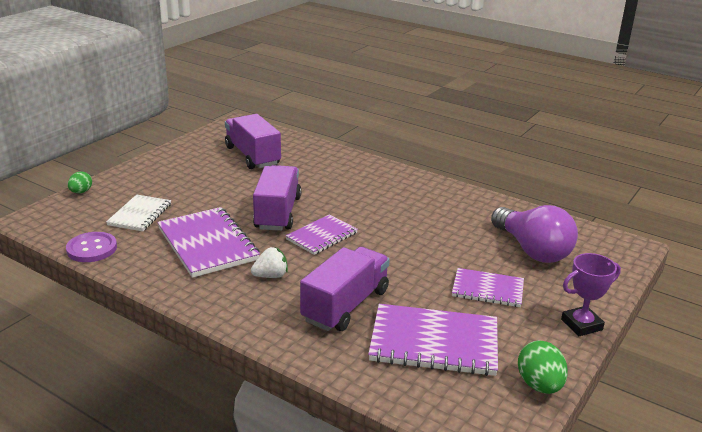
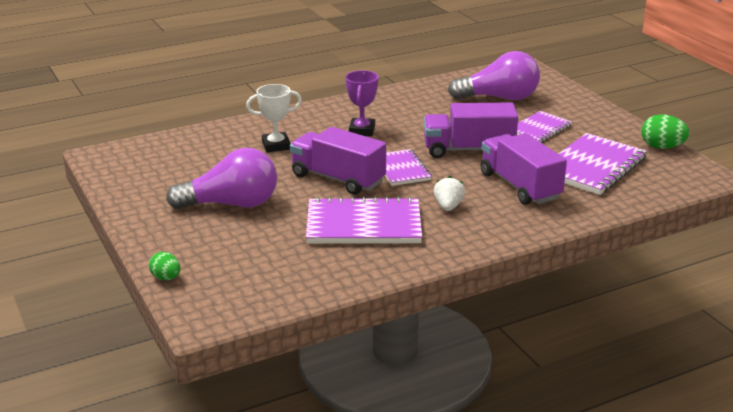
camera: 60 degrees left, 0 degrees up
purple button [66,232,117,262] -> none
white notebook [106,194,171,231] -> none
purple truck [225,114,281,169] -> purple truck moved to [424,103,518,158]
purple trophy [561,253,621,336] -> purple trophy moved to [346,70,378,136]
none -> purple light bulb [166,148,277,209]
none -> white trophy [246,84,302,152]

